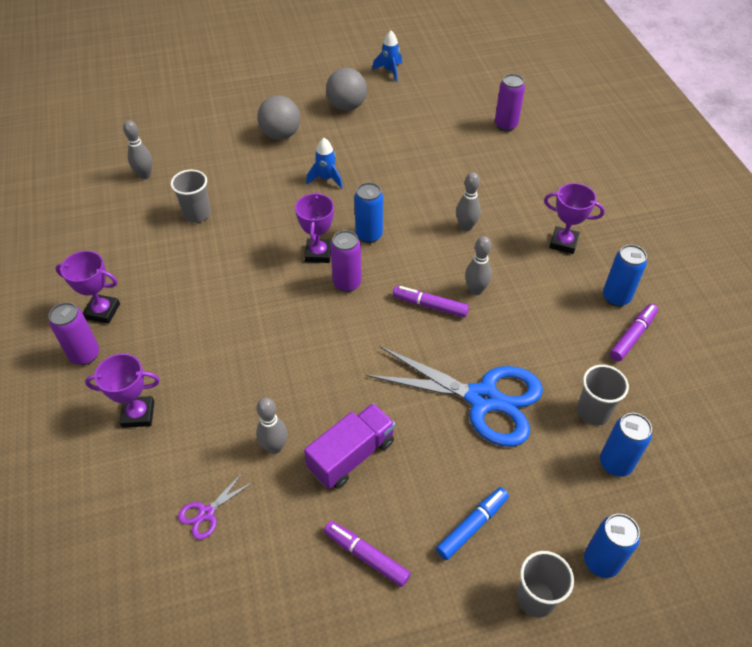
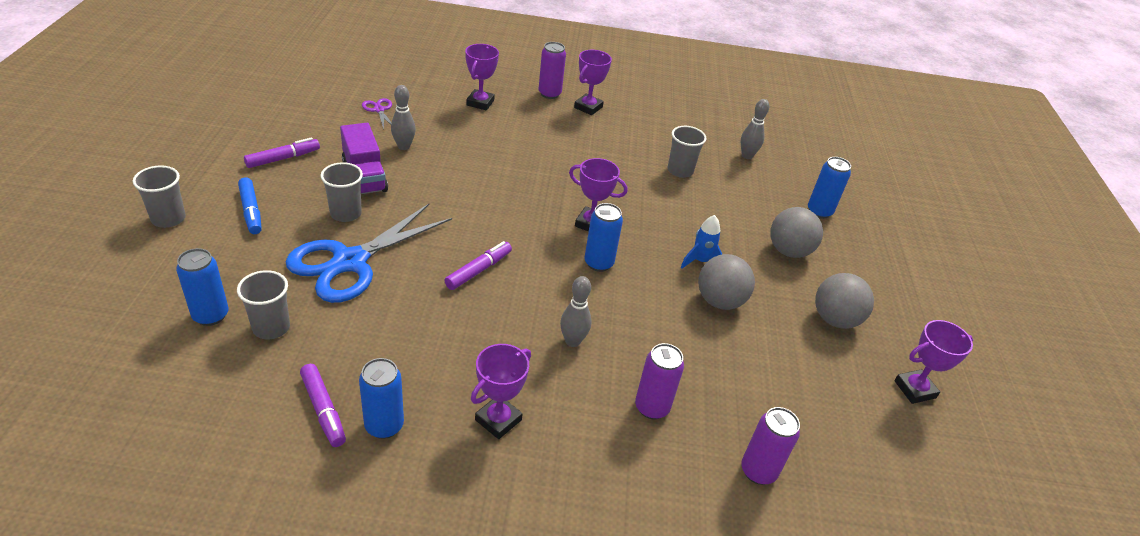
camera: 105 degrees right, 10 degrees down
purple can [330,230,362,292] -> purple can moved to [635,343,684,419]
blue rocket [372,31,402,82] -> purple trophy [894,320,973,404]
grey bowling pin [465,236,492,295] -> none
blue can [584,514,640,578] -> blue can moved to [808,157,851,219]
none -> grey cup [320,162,363,222]
none -> grey ball [698,254,755,310]

